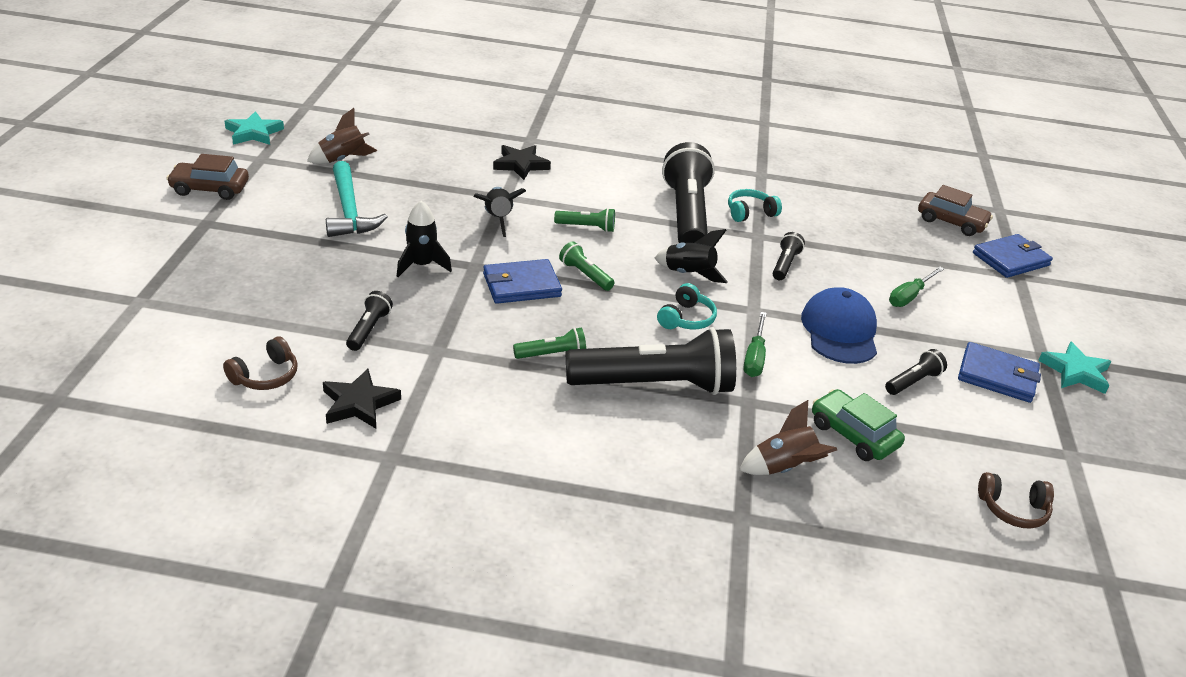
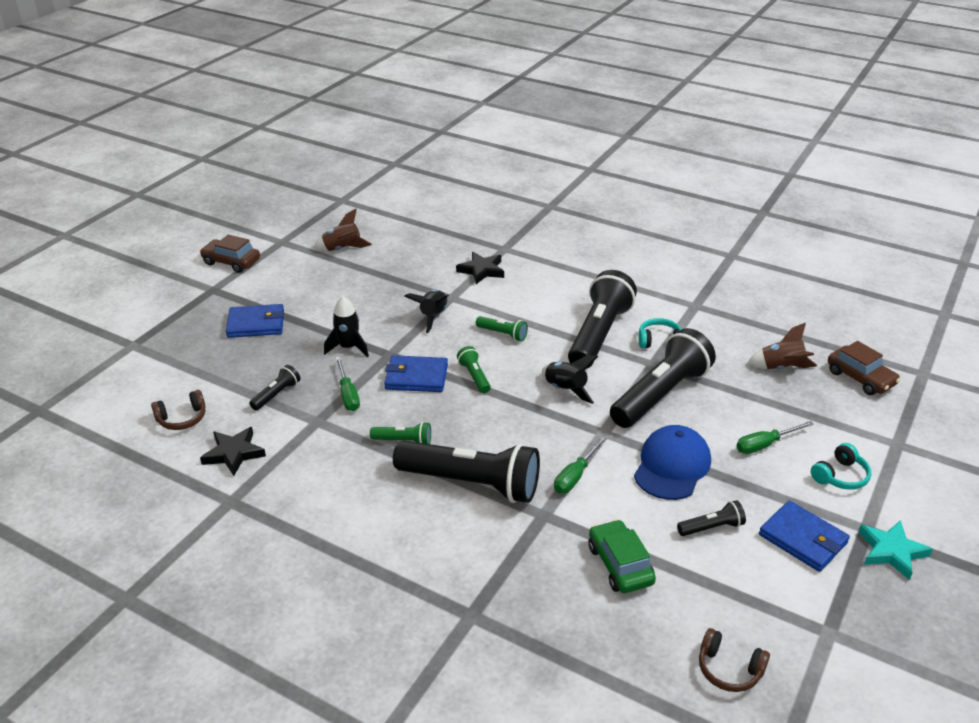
camera: 25 degrees right, 0 degrees up
turquoise star [225,111,284,145] -> none
turquoise hammer [326,161,388,237] -> none
turquoise headphones [657,283,717,329] -> turquoise headphones moved to [811,443,871,490]
brown rocket [739,400,837,475] -> brown rocket moved to [748,322,817,369]
black flashlight [773,232,805,280] -> black flashlight [610,328,716,428], size x2.28
blue wallet [973,234,1053,278] -> blue wallet moved to [226,304,284,338]
none -> green screwdriver [336,357,360,411]

